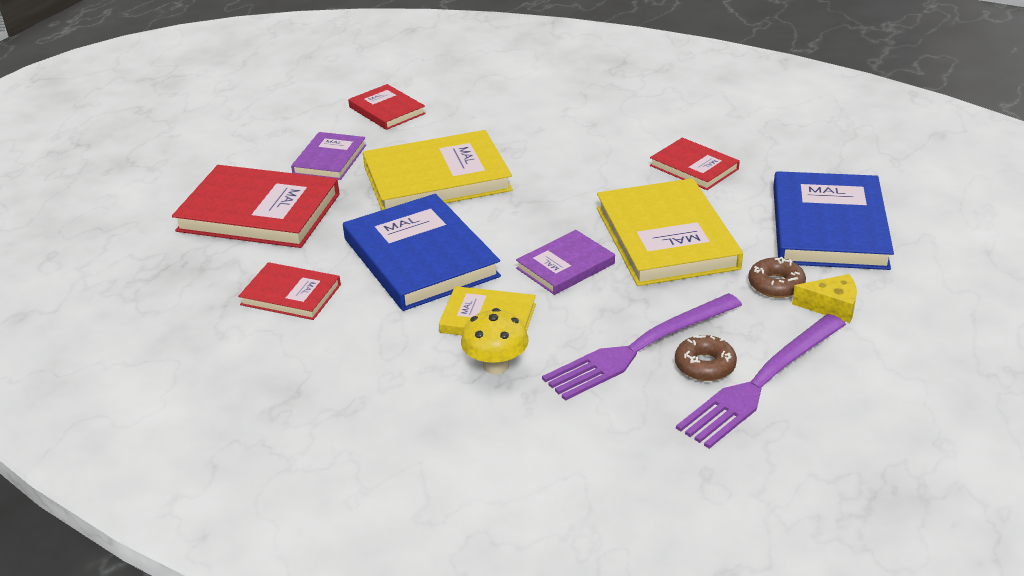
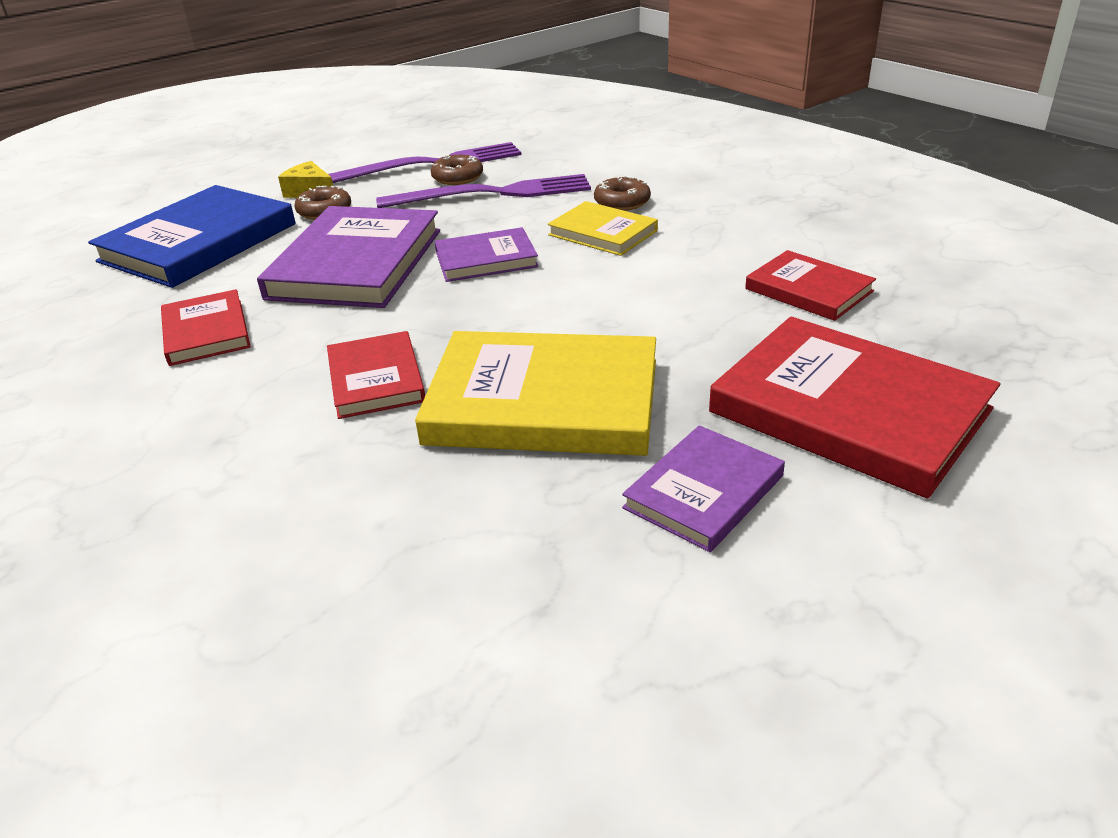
camera: 155 degrees left, 0 degrees up
blue book [343,194,501,311] -> none
red book [348,84,426,130] -> red book moved to [327,331,425,419]
yellow mushroom [461,308,529,375] -> brown donut [594,176,651,211]
yellow book [597,178,743,286] -> purple book [257,206,440,308]

